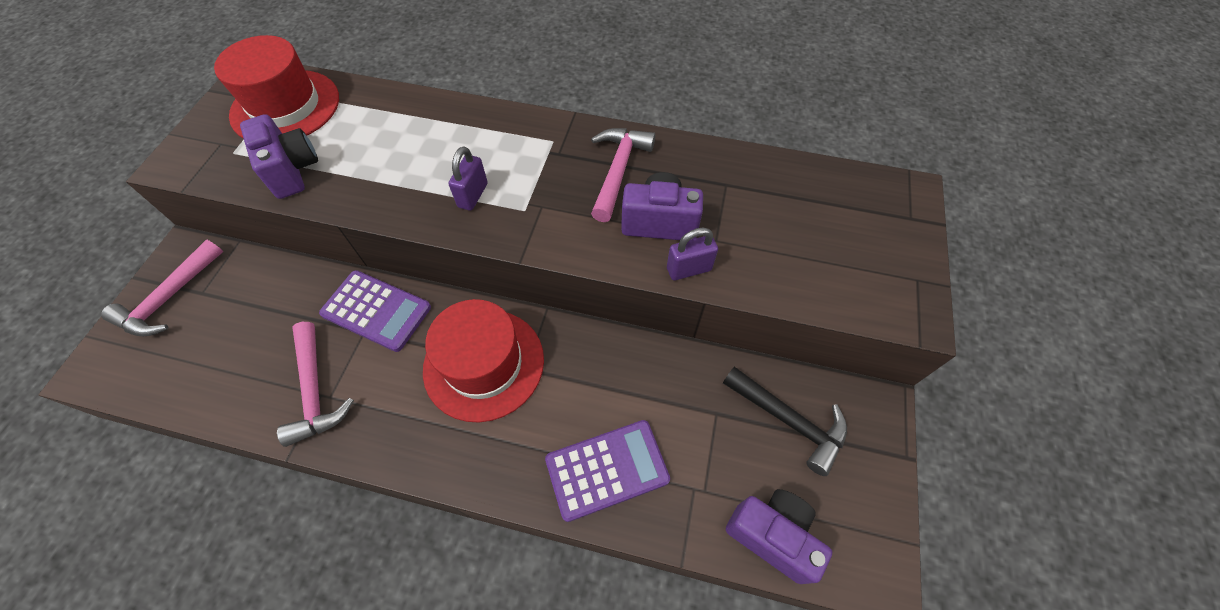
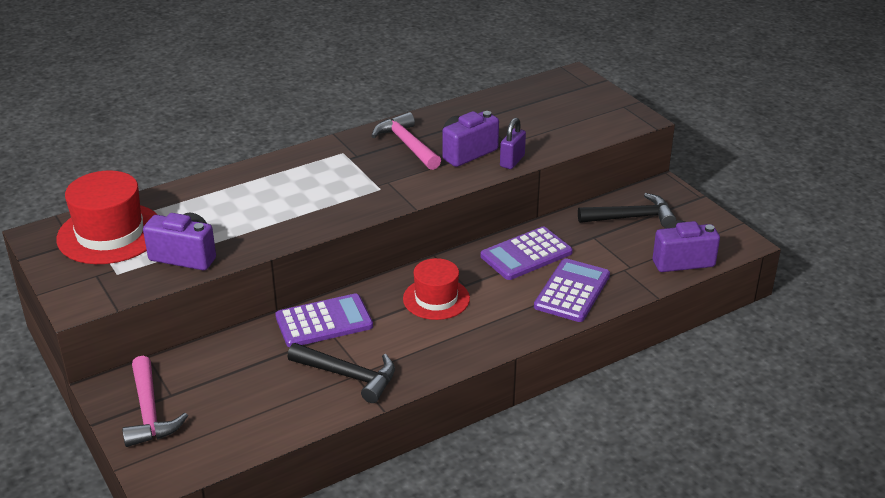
camera: 45 degrees left, 25 degrees down
pink hammer [277,322,354,447] -> black hammer [287,343,395,403]
red hat [423,299,544,423] -> red hat [403,258,470,320], size x0.65
purple padlock [448,146,488,211] -> none
none -> purple calculator [481,227,573,280]

